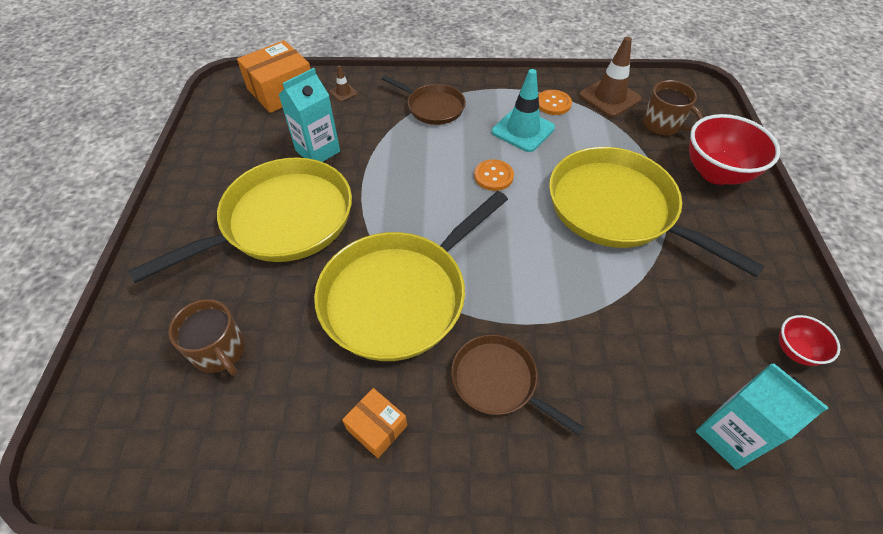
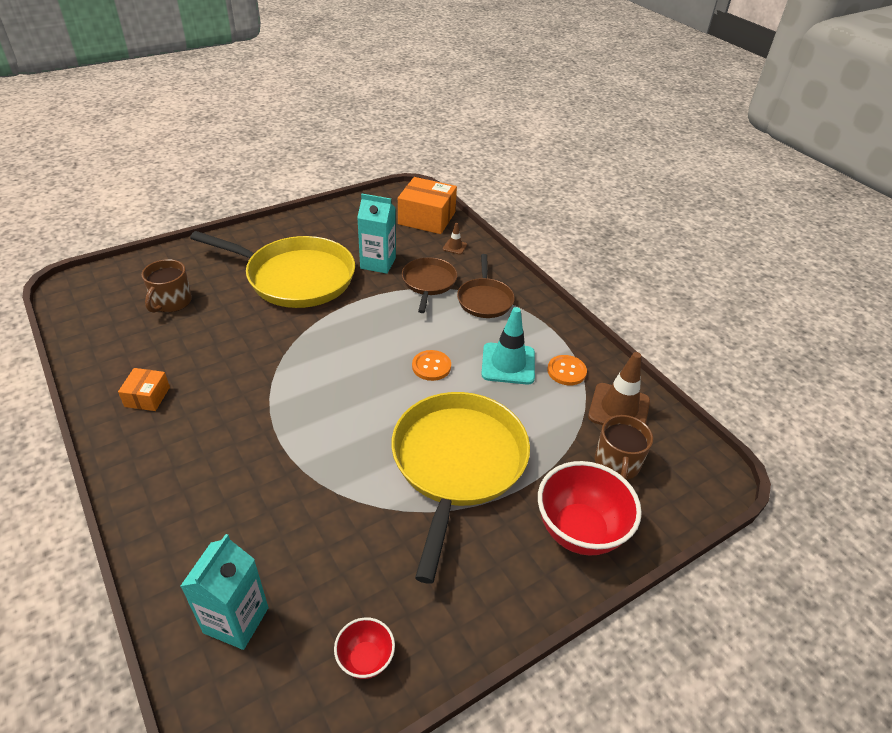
camera: 55 degrees right, 10 degrees down
yellow pan [314,191,508,361] -> none
brown pan [451,334,584,435] -> brown pan moved to [402,257,457,313]

